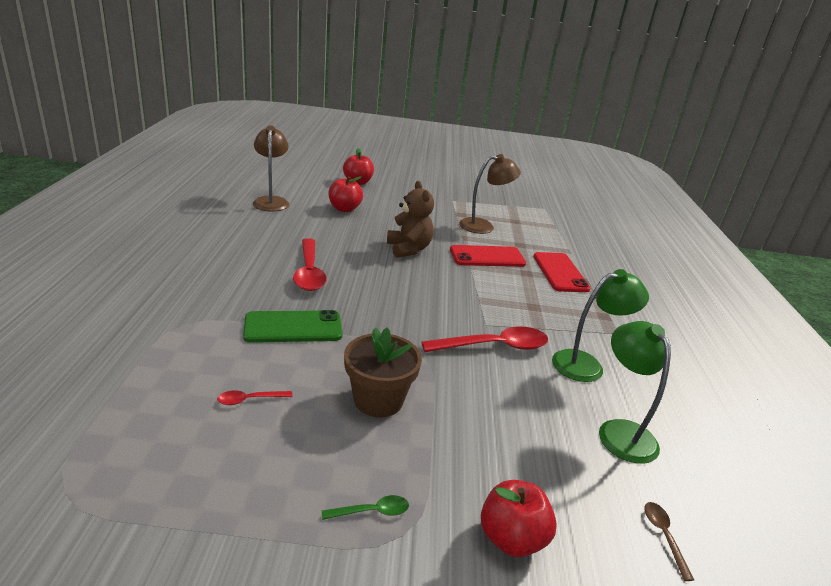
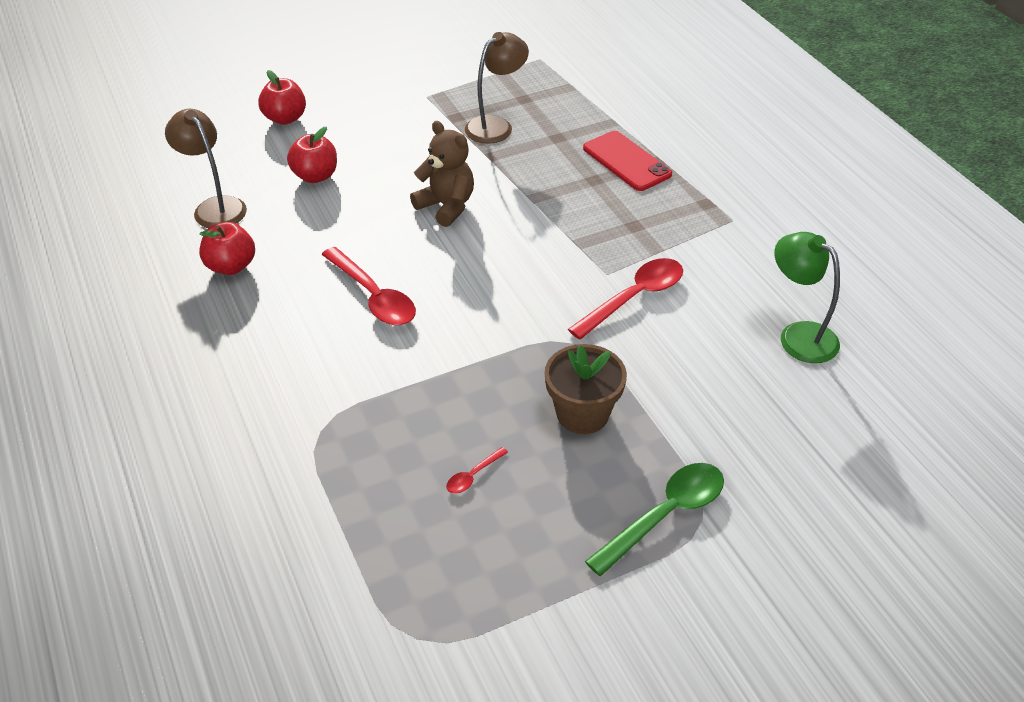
camera: 25 degrees left, 15 degrees up
green phone [243,310,343,343] -> none
green spoon [322,495,409,520] -> green spoon [585,463,724,576], size x2.18
red phone [450,245,526,267] -> none
red apple [481,480,557,557] -> red apple moved to [199,222,255,275]
green lamp [552,269,649,382] -> none
brown spoon [644,502,694,581] -> none

